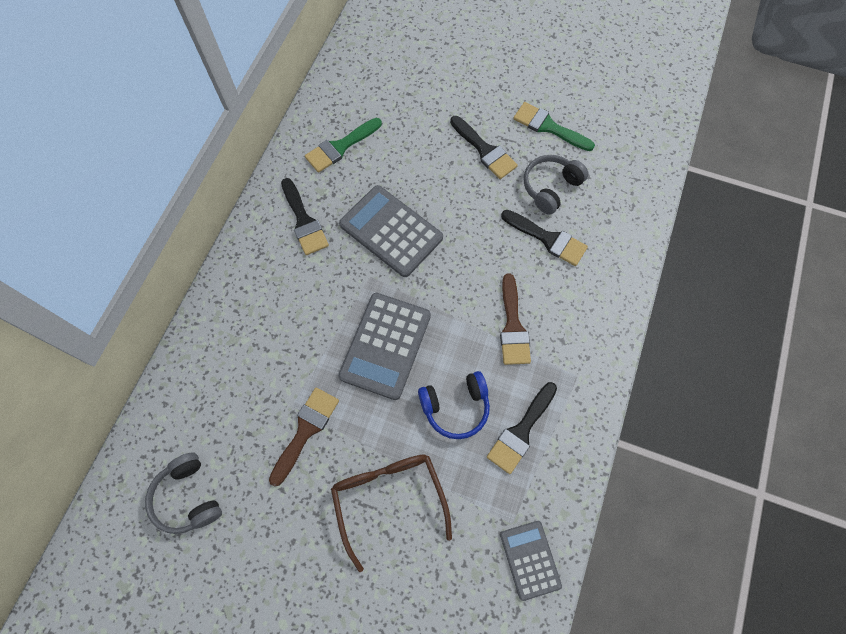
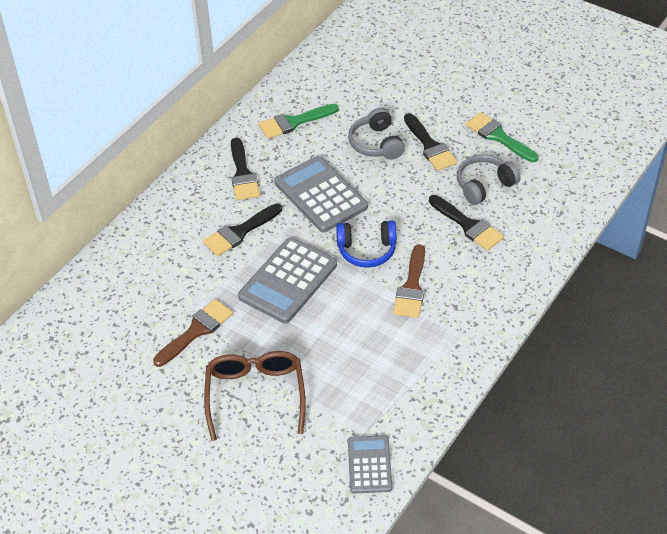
camera: 15 degrees right, 20 degrees down
grey headphones [145,452,222,534] -> grey headphones moved to [348,108,405,160]
blue headphones [418,371,490,439] -> blue headphones moved to [336,221,397,268]
black brush [487,382,557,474] -> black brush moved to [203,203,282,256]

